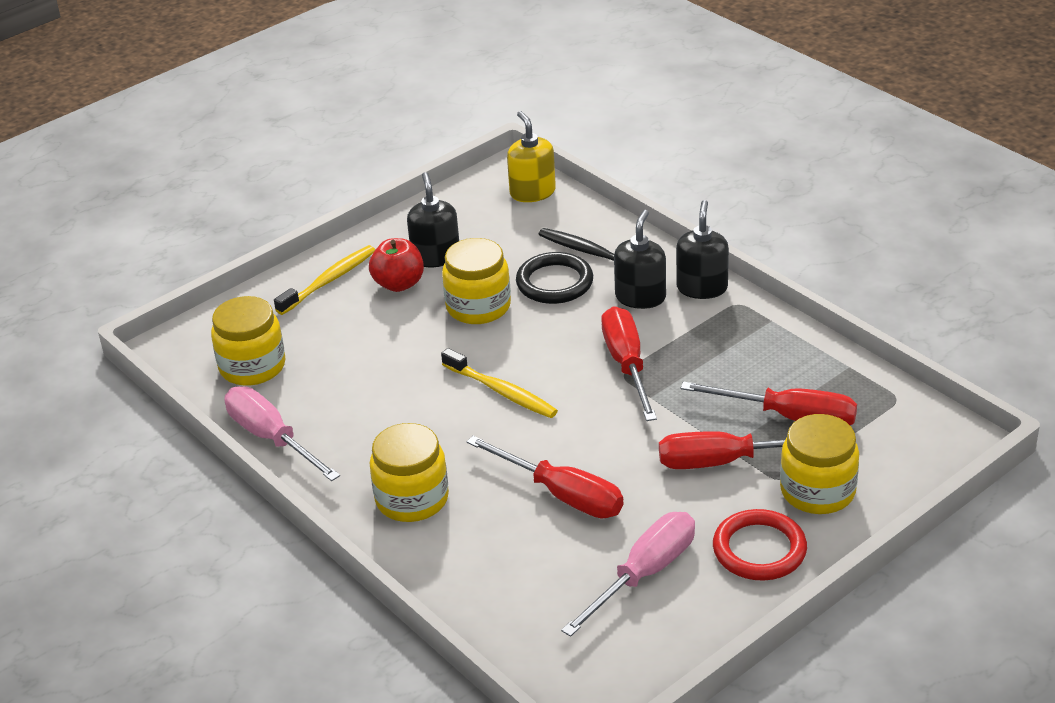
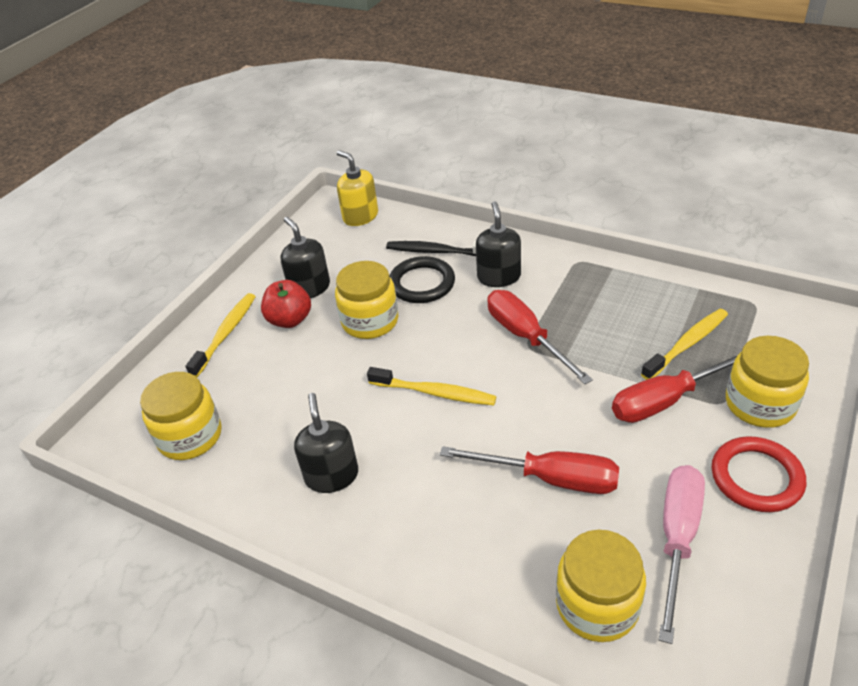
camera: 20 degrees left, 5 degrees up
pink screwdriver [224,386,340,481] -> none
yellow jar [370,423,449,522] -> yellow jar moved to [556,530,646,642]
black soap dispenser [676,200,729,299] -> black soap dispenser moved to [294,393,358,493]
red screwdriver [681,381,857,425] -> yellow toothbrush [641,309,728,380]

